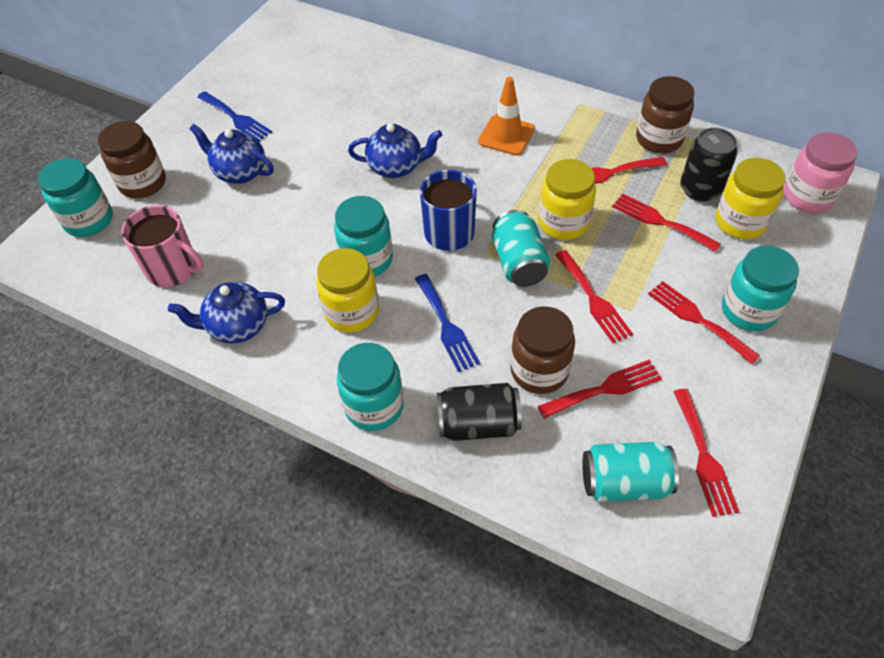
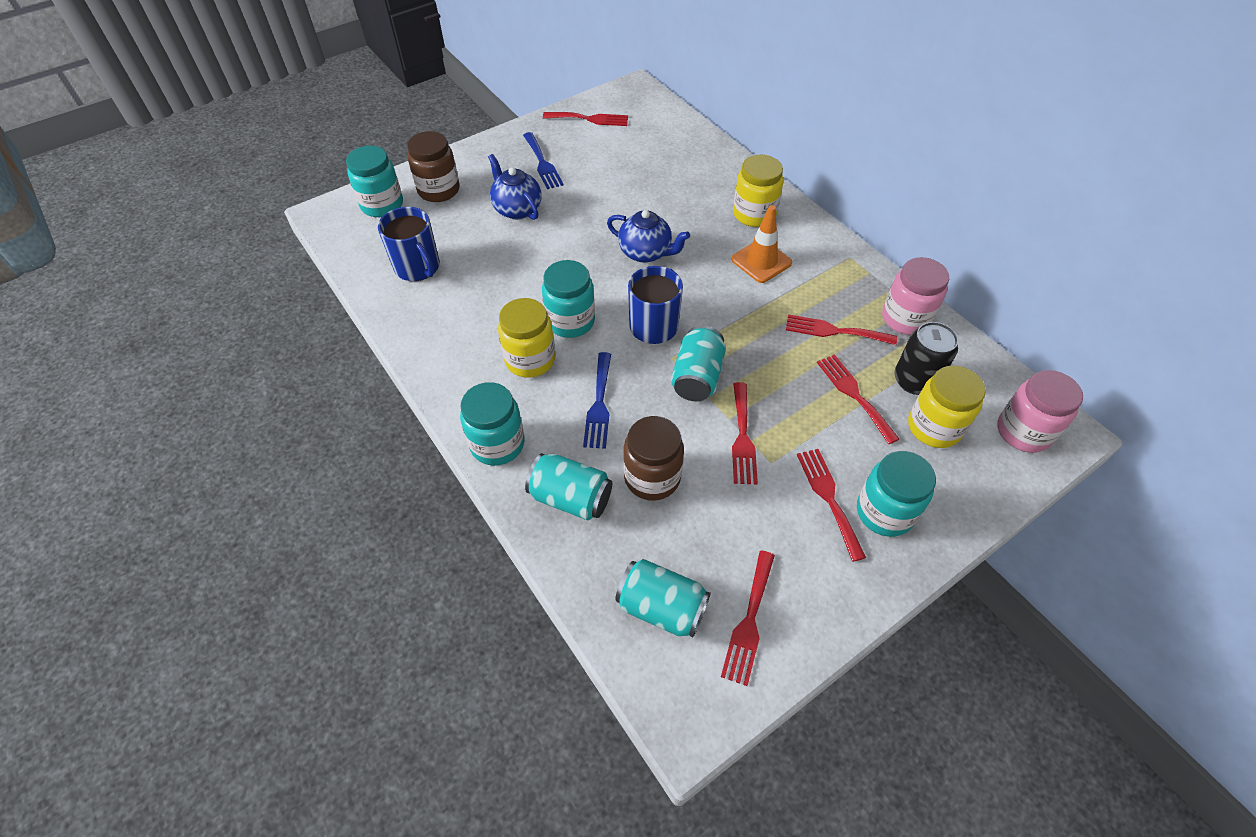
camera: 25 degrees right, 0 degrees up
pink mug [121,205,203,287] -> blue mug [378,207,440,281]
blue teapot [168,282,285,344] -> none
black can [437,383,522,441] -> turquoise can [525,453,612,520]
red fork [537,360,662,419] -> red fork moved to [543,112,628,126]
yellow jar [539,159,596,240] -> yellow jar moved to [733,155,783,227]
brown jar [636,76,694,154] -> pink jar [882,257,949,335]

